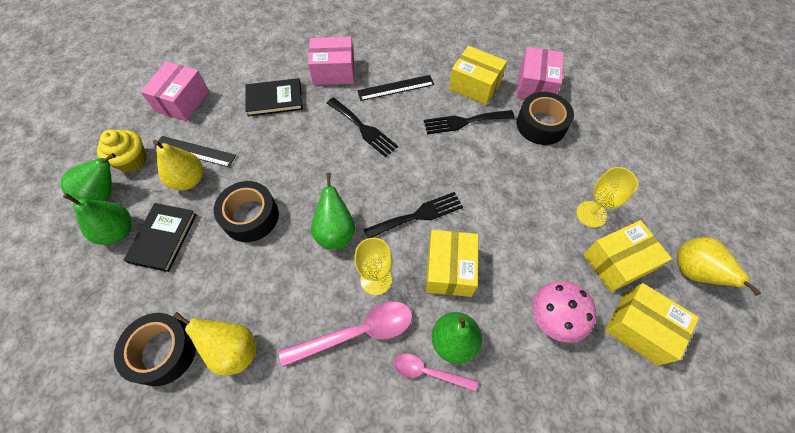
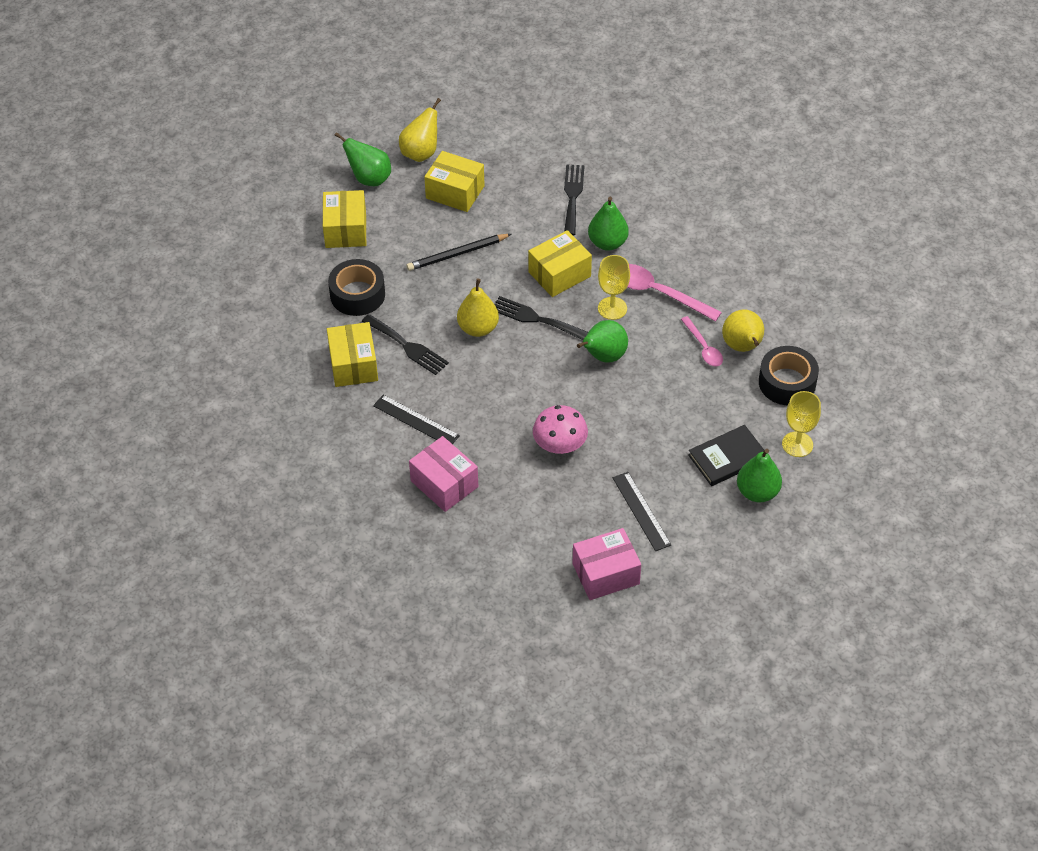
camera: 130 degrees left, 10 degrees down
green pear [61,153,116,202] -> green pear moved to [334,132,391,186]
yellow cupcake [97,130,147,172] -> none
yellow pear [153,140,203,190] -> yellow pear moved to [457,278,499,337]
black tape [214,181,279,242] -> none
black book [245,78,303,116] -> none
black fork [327,97,398,157] -> black fork moved to [564,164,585,236]
pink spoon [394,353,478,391] -> pink spoon moved to [681,316,723,367]
pink box [516,47,564,99] -> none
pink mushroom [532,281,596,343] -> pink mushroom moved to [533,405,588,454]
yellow goblet [577,167,638,228] -> yellow goblet moved to [782,391,821,457]
yellow box [605,283,699,366] -> yellow box moved to [323,190,366,248]
none -> black pencil [406,234,511,271]

